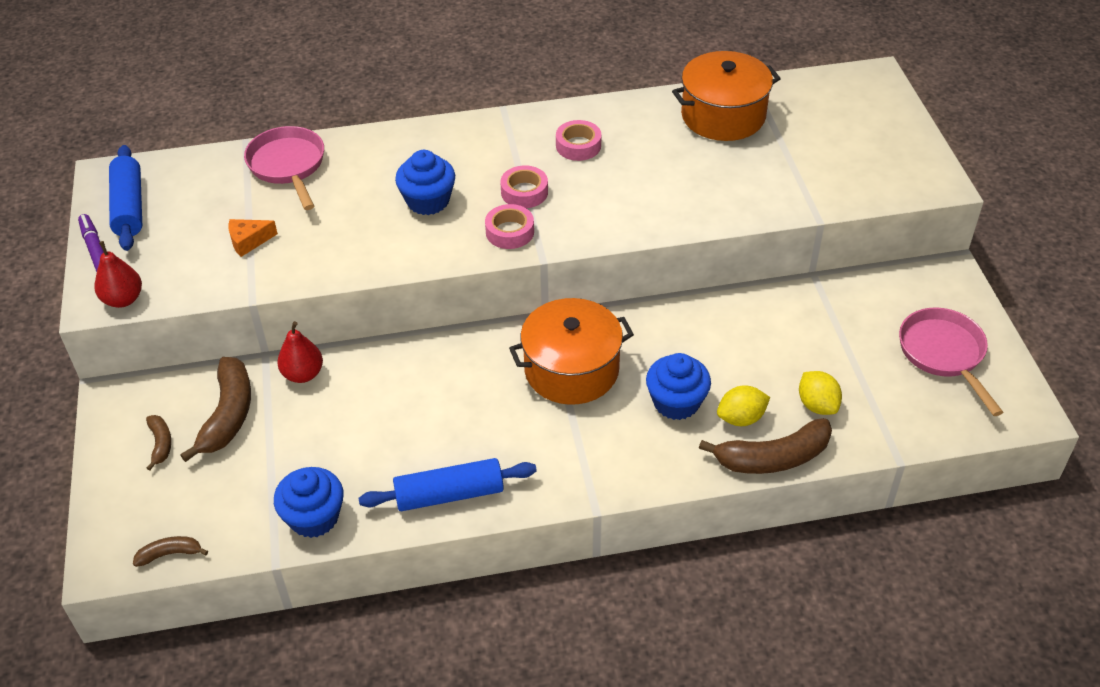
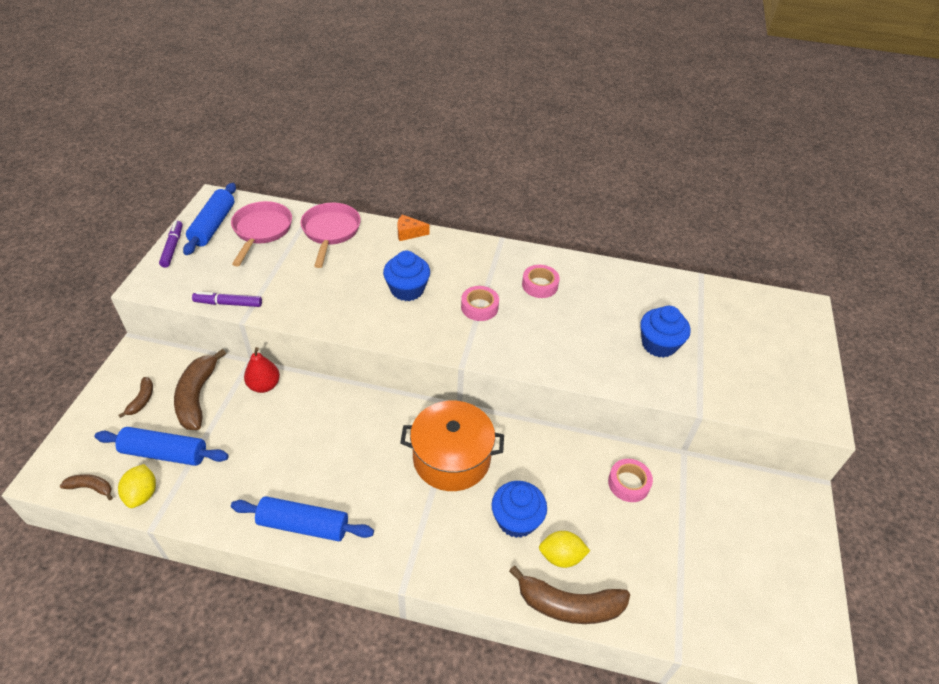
camera: 20 degrees right, 0 degrees up
red pear [94,241,142,308] -> none
brown banana [180,357,251,462] -> brown banana turned 150 degrees clockwise [174,349,226,430]
orange cheese [228,219,278,257] -> orange cheese moved to [397,215,430,241]
blue cupcake [274,467,344,538] -> blue cupcake moved to [640,306,691,358]
pink tape [485,204,534,249] -> pink tape moved to [608,459,653,502]
orange pot [672,51,781,141] -> none
yellow lemon [799,371,842,415] -> yellow lemon moved to [118,464,156,508]
pink pan [899,307,1003,416] -> pink pan moved to [231,201,292,266]
none -> blue rolling pin [95,427,229,466]
none -> purple marker [192,292,262,307]

